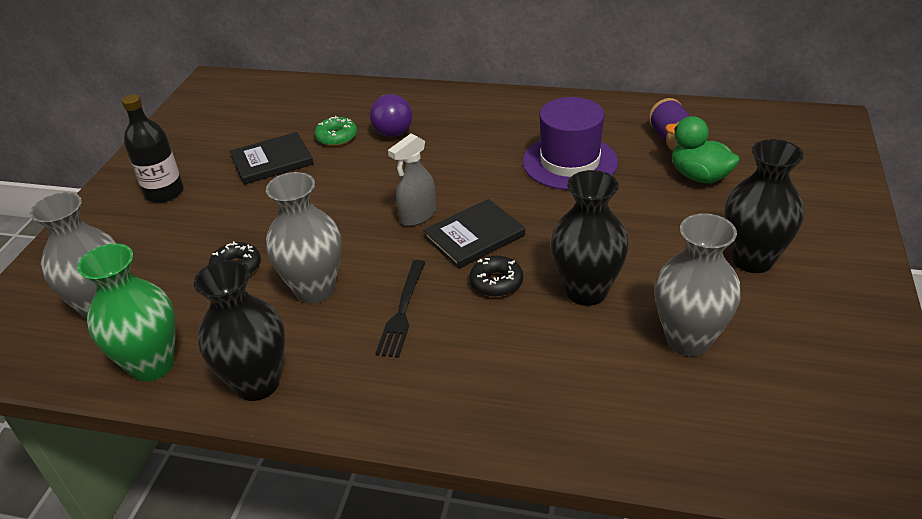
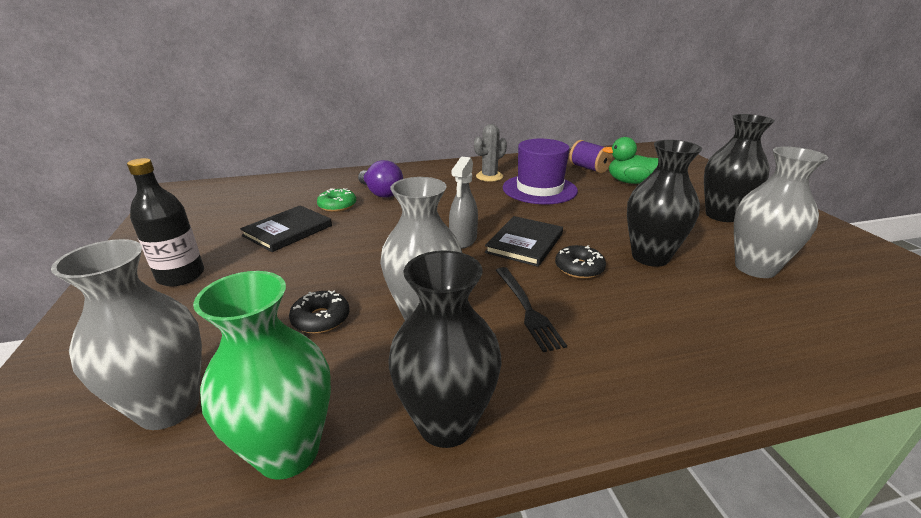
camera: 30 degrees left, 10 degrees down
none -> grey cactus [474,124,507,182]

